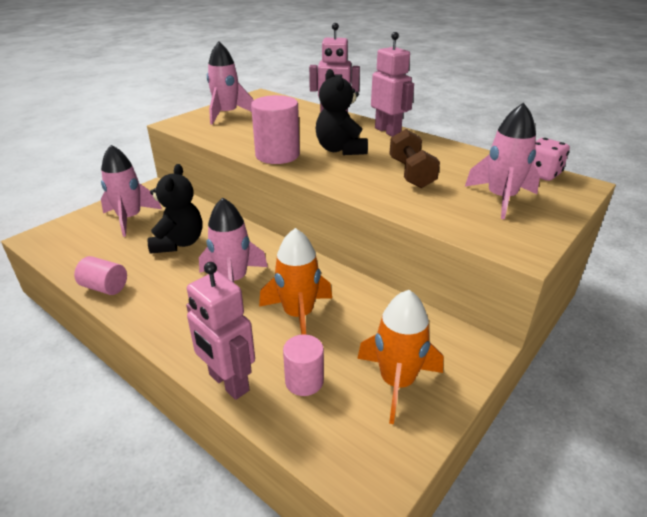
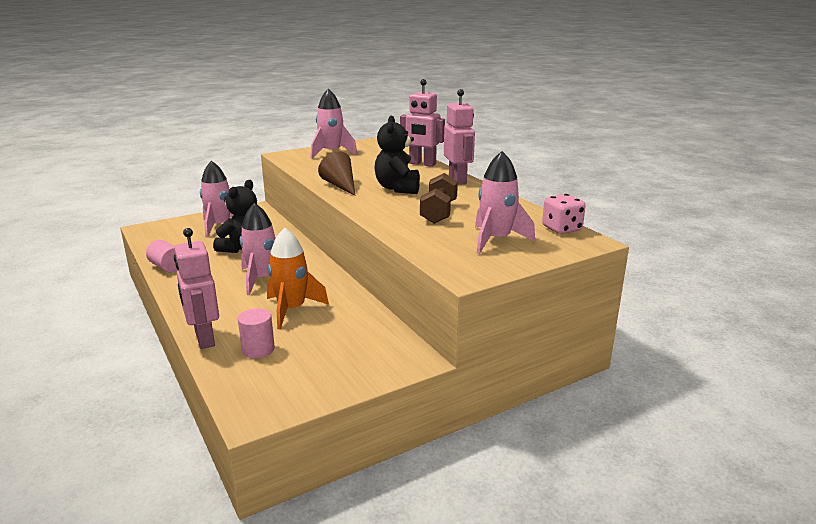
camera: 20 degrees right, 10 degrees down
pink cylinder [251,95,300,164] -> brown cone [318,151,355,196]
orange rocket [357,290,443,424] -> none

